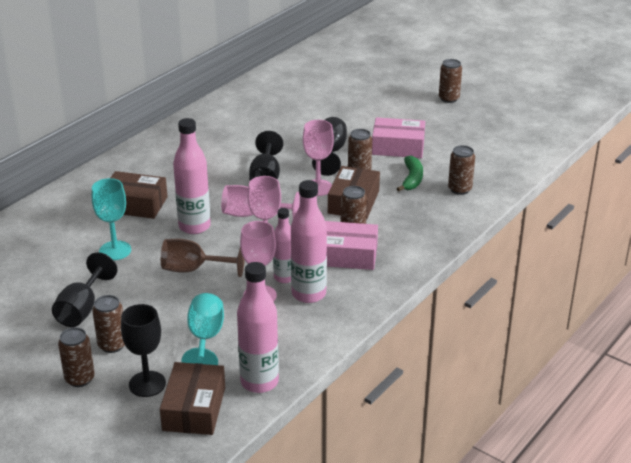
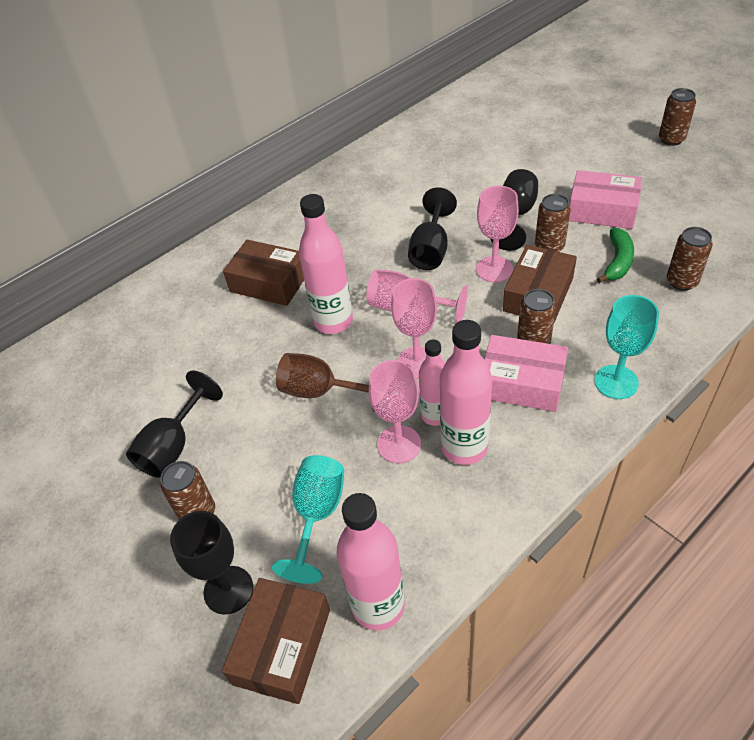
camera: 15 degrees right, 15 degrees up
brown can [58,327,95,387] -> none
turquoise goblet [92,178,131,260] -> turquoise goblet moved to [594,295,659,399]

